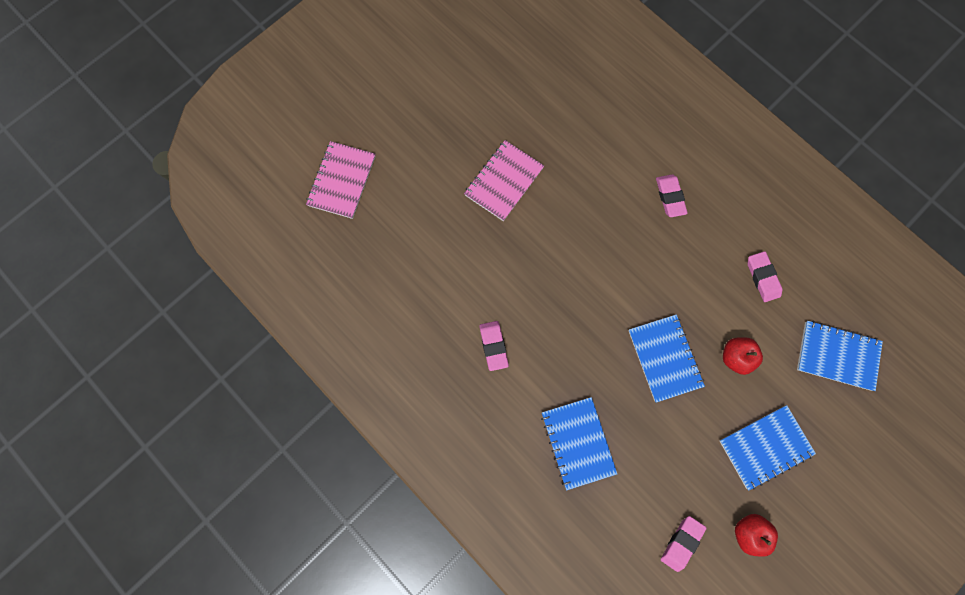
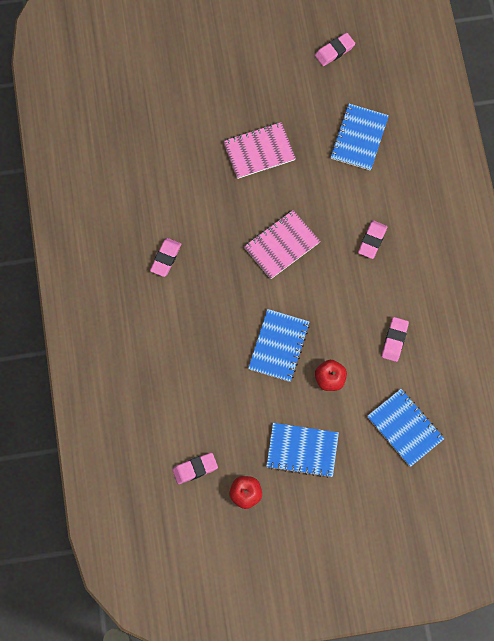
camera: 35 degrees right, 5 degrees down
pink notebook [306,141,376,219] -> pink notebook moved to [244,210,320,279]
blue notebook [541,397,617,490] -> blue notebook moved to [330,104,389,171]
none -> pink eraser [315,33,355,66]

